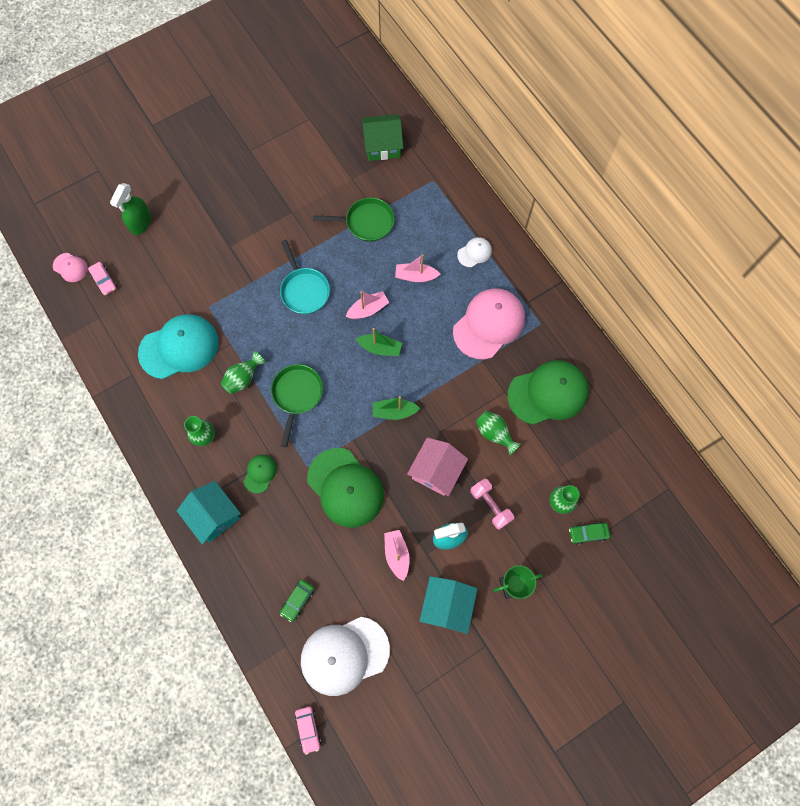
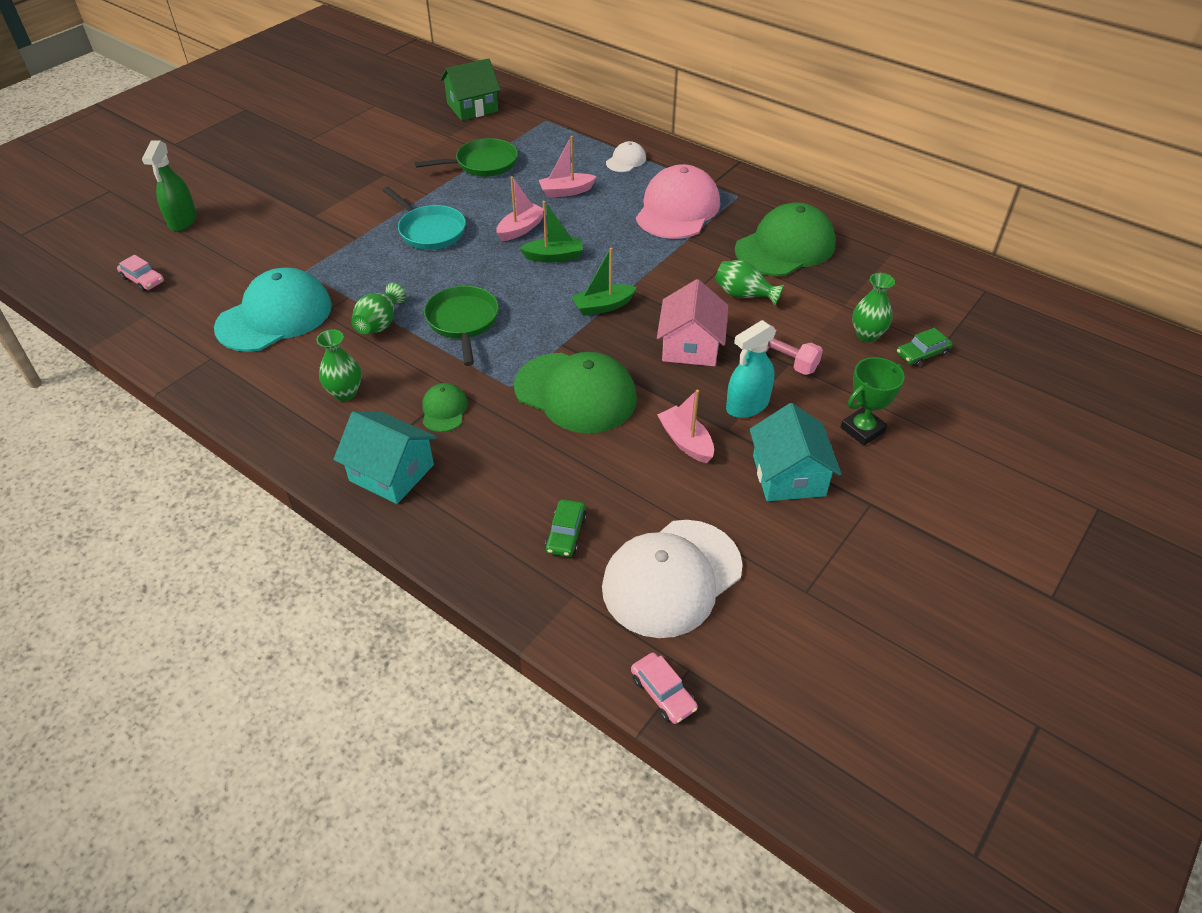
camera: 20 degrees left, 25 degrees down
pink cap [53,253,88,282] -> none

